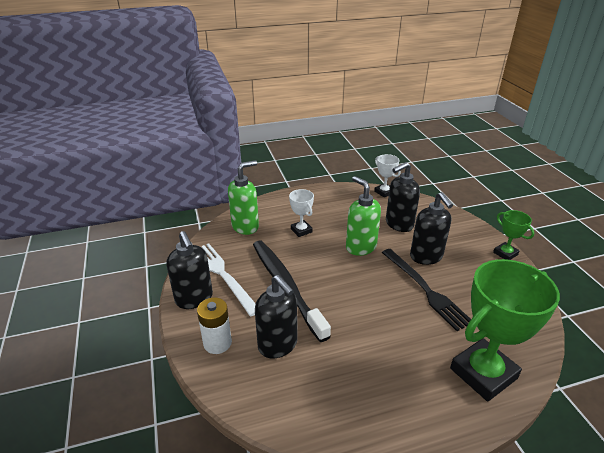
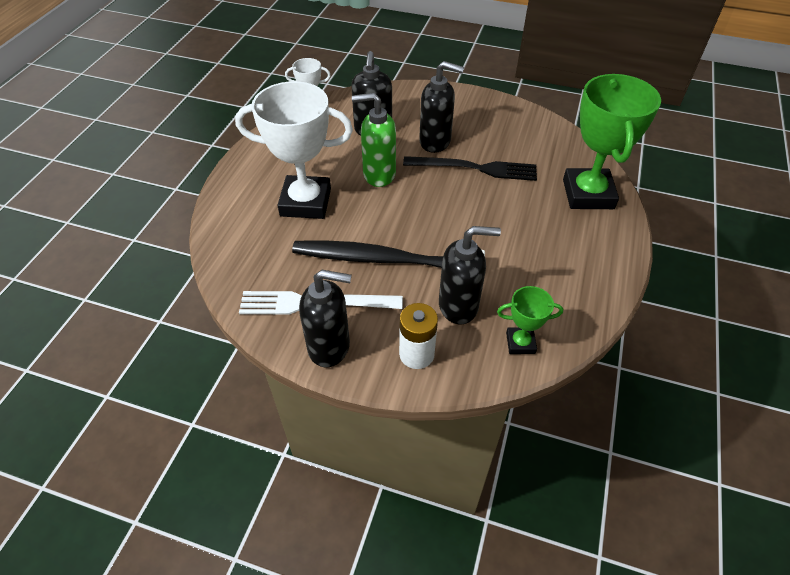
camera: 55 degrees left, 15 degrees up
green soap dispenser [228,160,259,235] -> none
white trophy [289,189,314,237] -> white trophy [235,81,353,219], size x2.07
green trophy [493,210,534,260] -> green trophy moved to [497,286,563,354]

